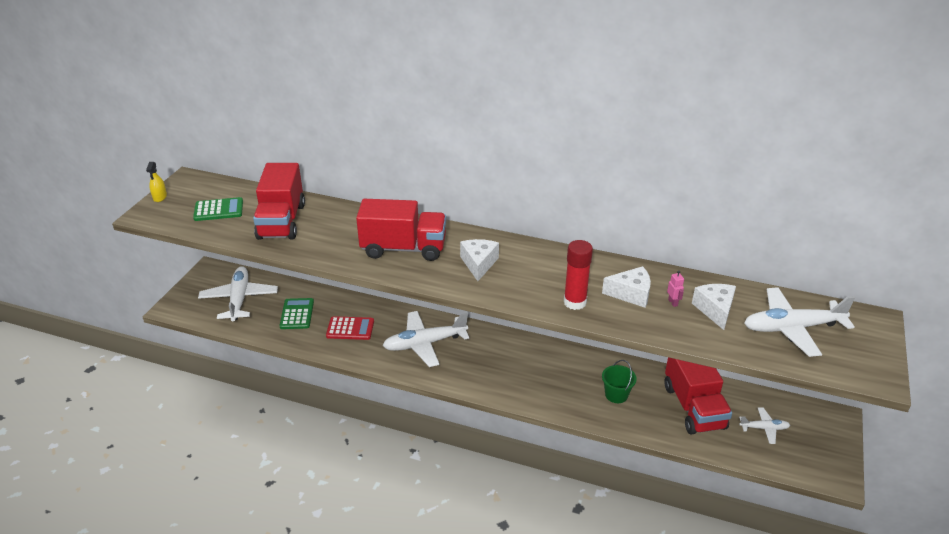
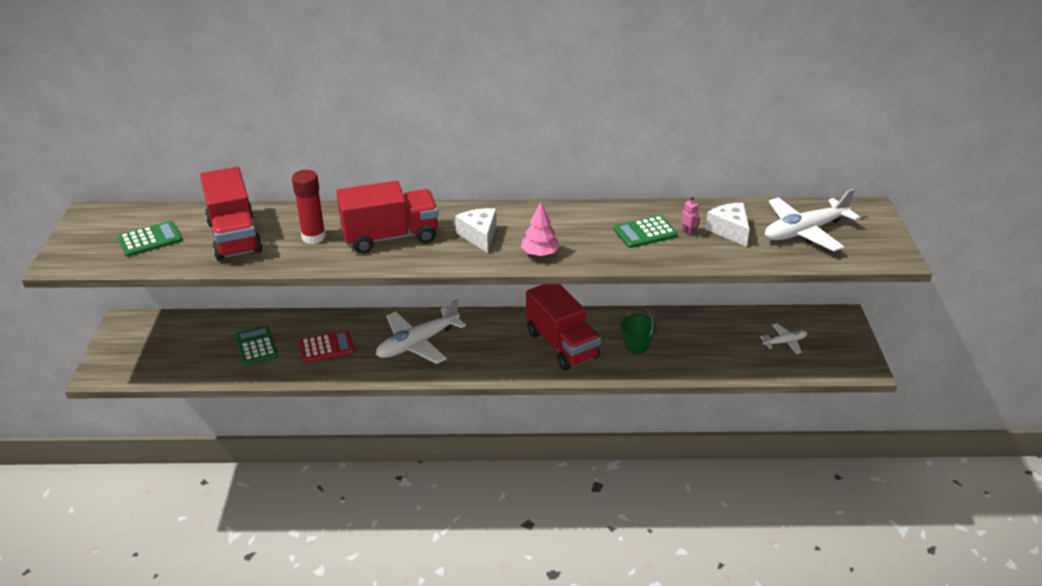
camera: 20 degrees left, 0 degrees up
yellow spray bottle [146,162,167,202] -> none
white plane [198,266,278,321] -> none
red glue stick [564,240,593,310] -> red glue stick moved to [292,170,326,244]
white cheese [602,266,651,308] -> green calculator [614,215,678,248]
red truck [664,357,732,435] -> red truck moved to [526,284,601,370]
none -> pink tree [521,202,560,256]

